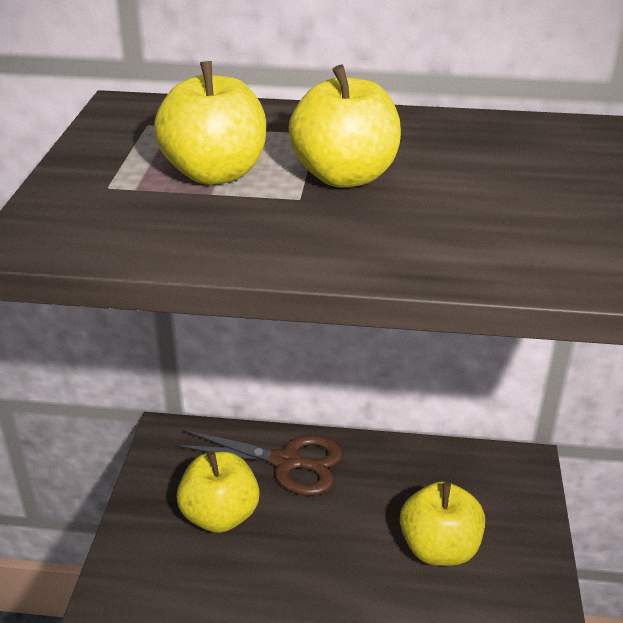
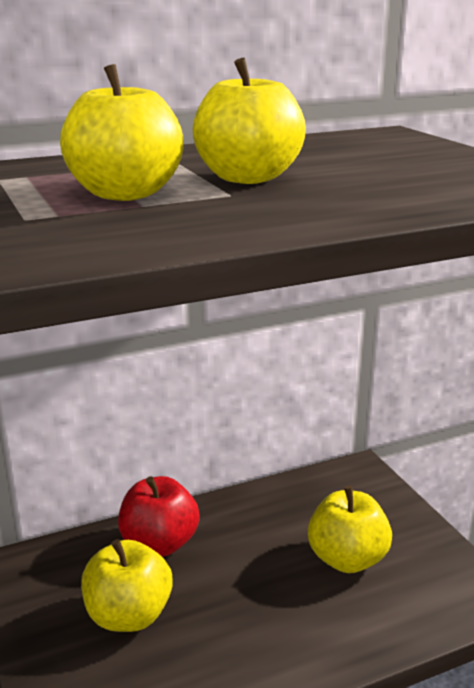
camera: 30 degrees left, 10 degrees down
brown scissors [174,429,343,496] -> red apple [118,476,200,557]

